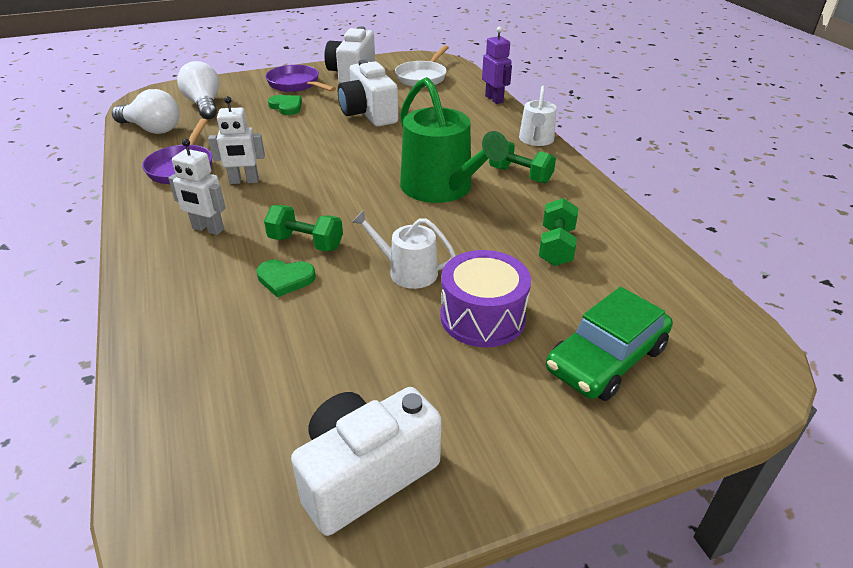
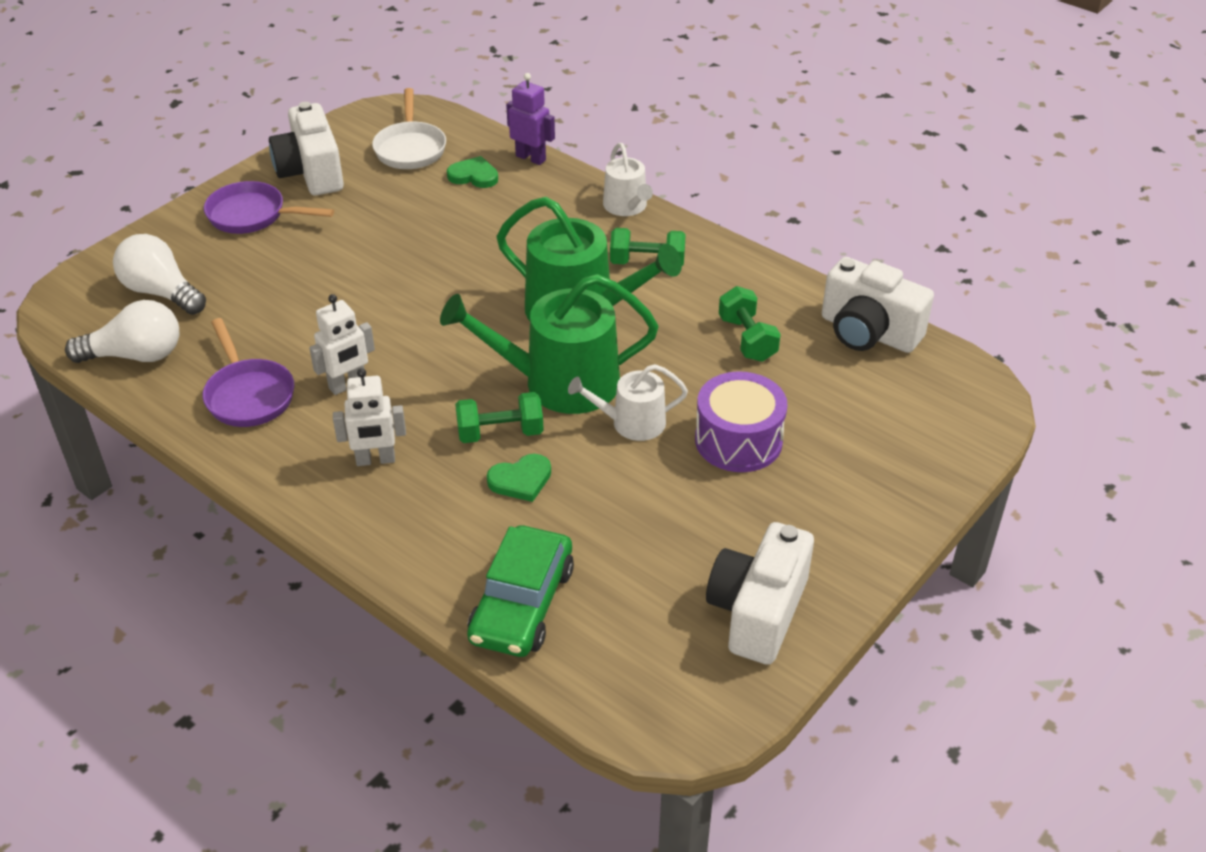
camera: 30 degrees left, 5 degrees up
green heart [268,95,302,115] -> green heart moved to [447,156,498,188]
white camera [338,60,398,127] -> white camera moved to [822,257,934,353]
green car [546,287,673,401] -> green car moved to [467,525,574,657]
none -> green watering can [440,274,658,414]

